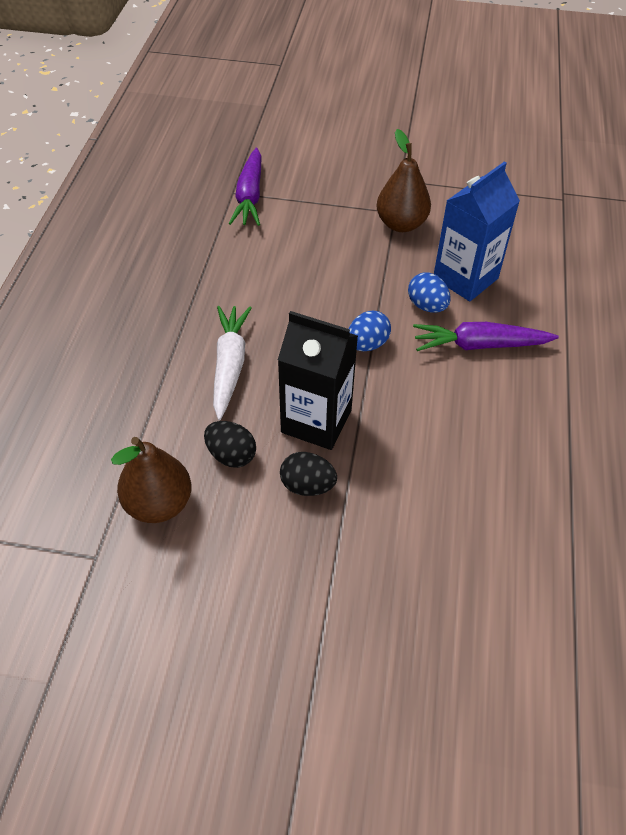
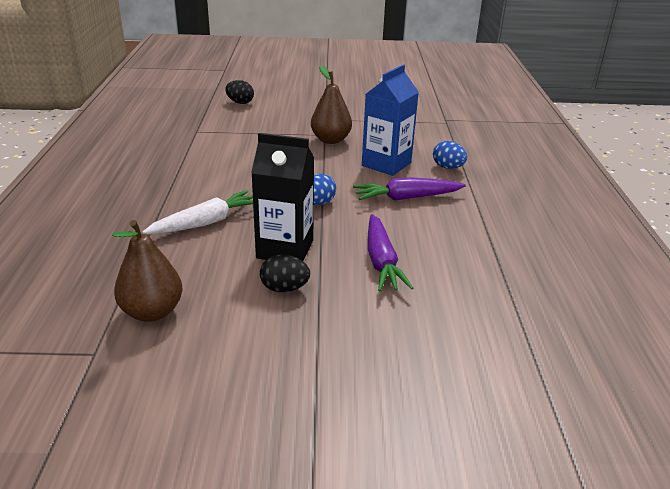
camera: 10 degrees left, 20 degrees down
black egg [204,421,256,468] -> black egg moved to [225,80,254,104]
white carrot [213,306,251,420] -> white carrot turned 60 degrees clockwise [142,190,253,234]
purple carrot [229,148,261,226] -> purple carrot moved to [368,214,413,291]
blue egg [408,273,451,313] -> blue egg moved to [433,141,467,169]

